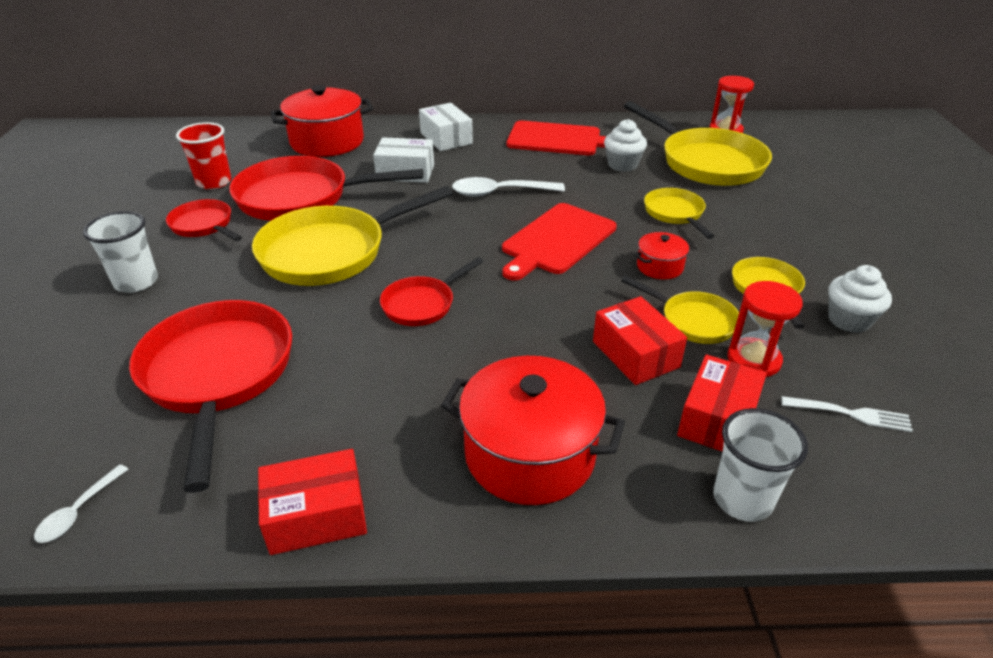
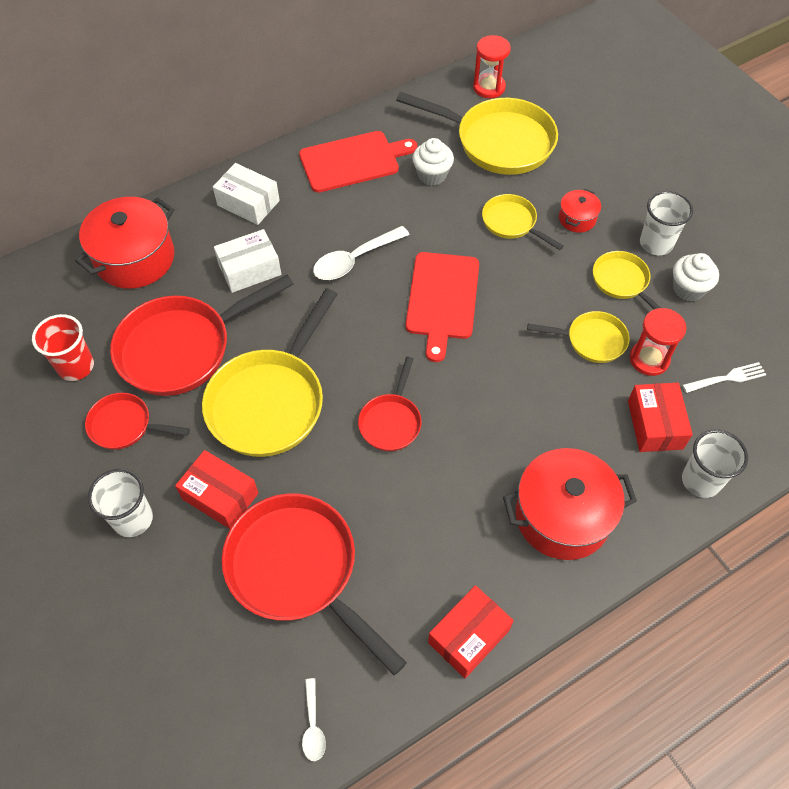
camera: 30 degrees left, 20 degrees up
red box [593,296,687,385] -> red box moved to [175,450,258,529]
red pot [635,232,691,280] -> red pot moved to [559,189,601,233]
none -> white cup [640,191,693,255]

